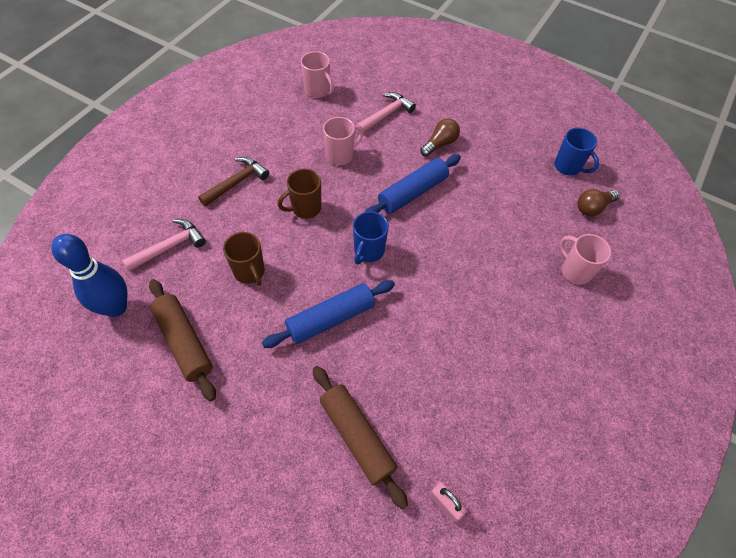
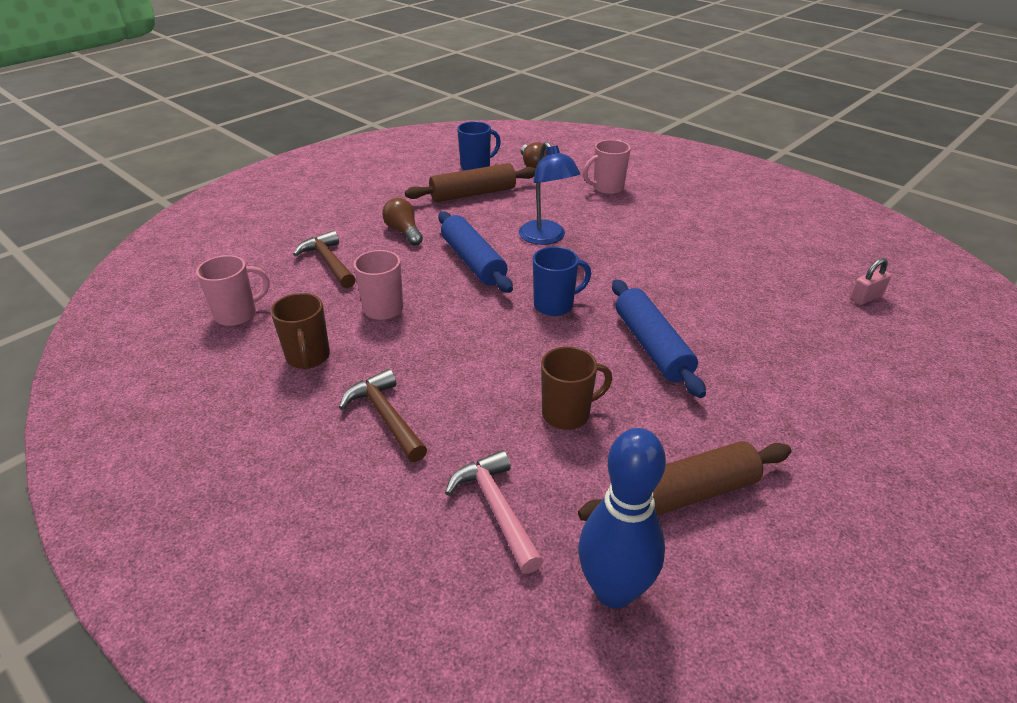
camera: 75 degrees left, 20 degrees down
brown mug [278,169,321,219] -> brown mug moved to [271,293,330,369]
brown rolling pin [313,366,408,510] -> brown rolling pin moved to [405,163,536,202]
blue mug [353,211,389,264] -> blue mug turned 60 degrees counterclockwise [533,247,591,316]
pink hammer [356,92,416,133] -> brown hammer [293,230,356,288]
none -> blue lamp [519,141,581,245]

